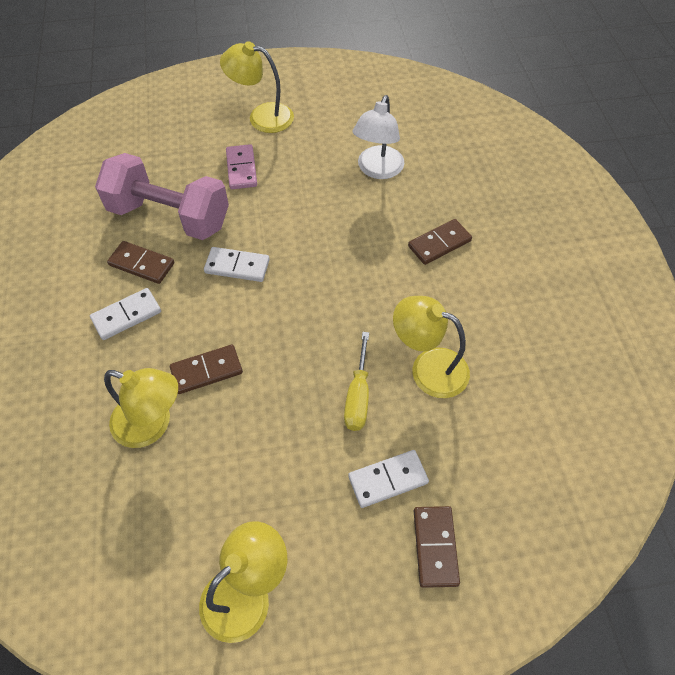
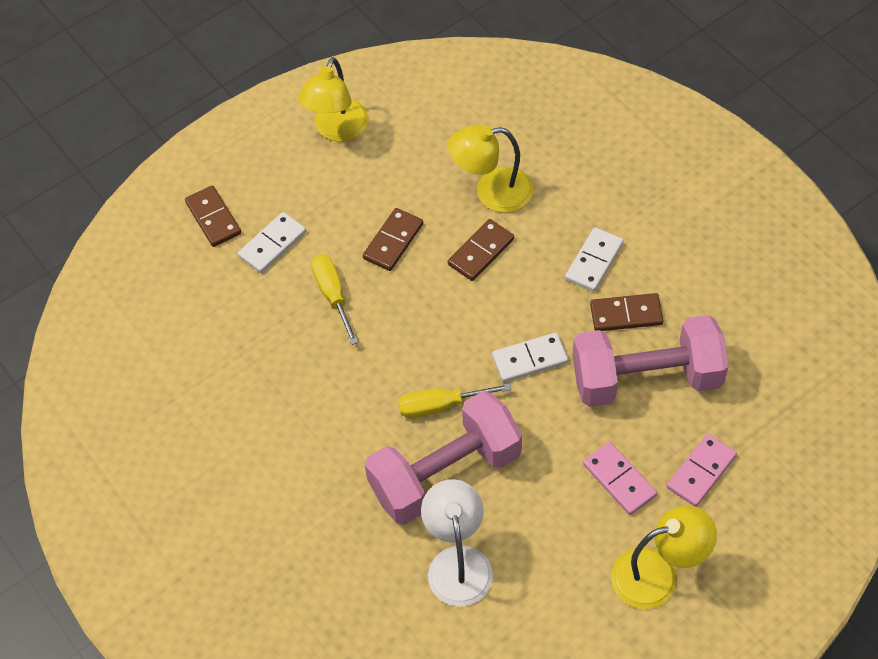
camera: 155 degrees right, 0 degrees up
yellow lamp [393,296,470,398] -> none
brown domino [408,219,472,265] -> brown domino moved to [363,208,423,271]
none -> pink dumbbell [365,391,522,525]
none -> yellow screwdriver [398,383,511,418]
none -> pink domino [667,434,737,507]

